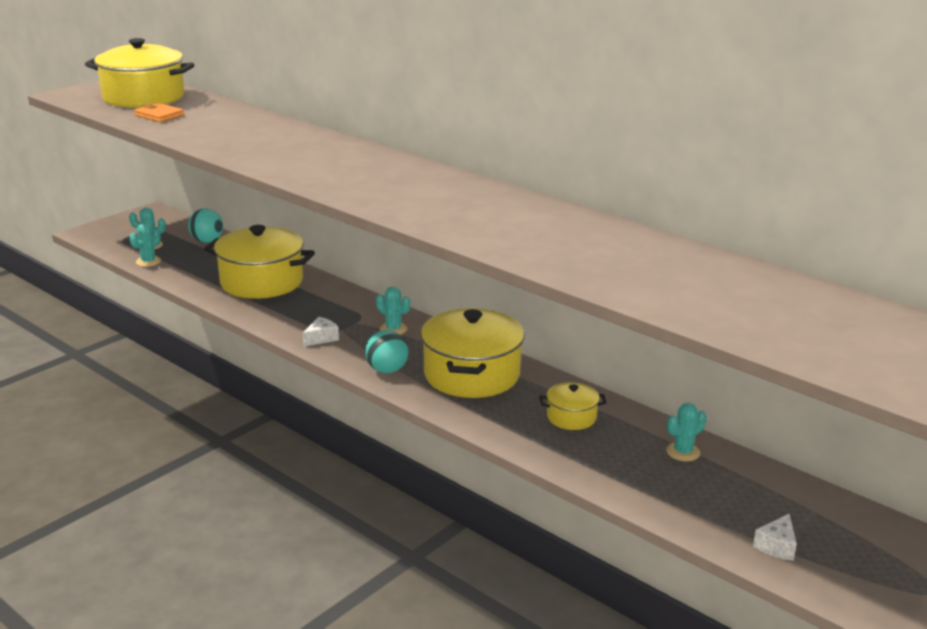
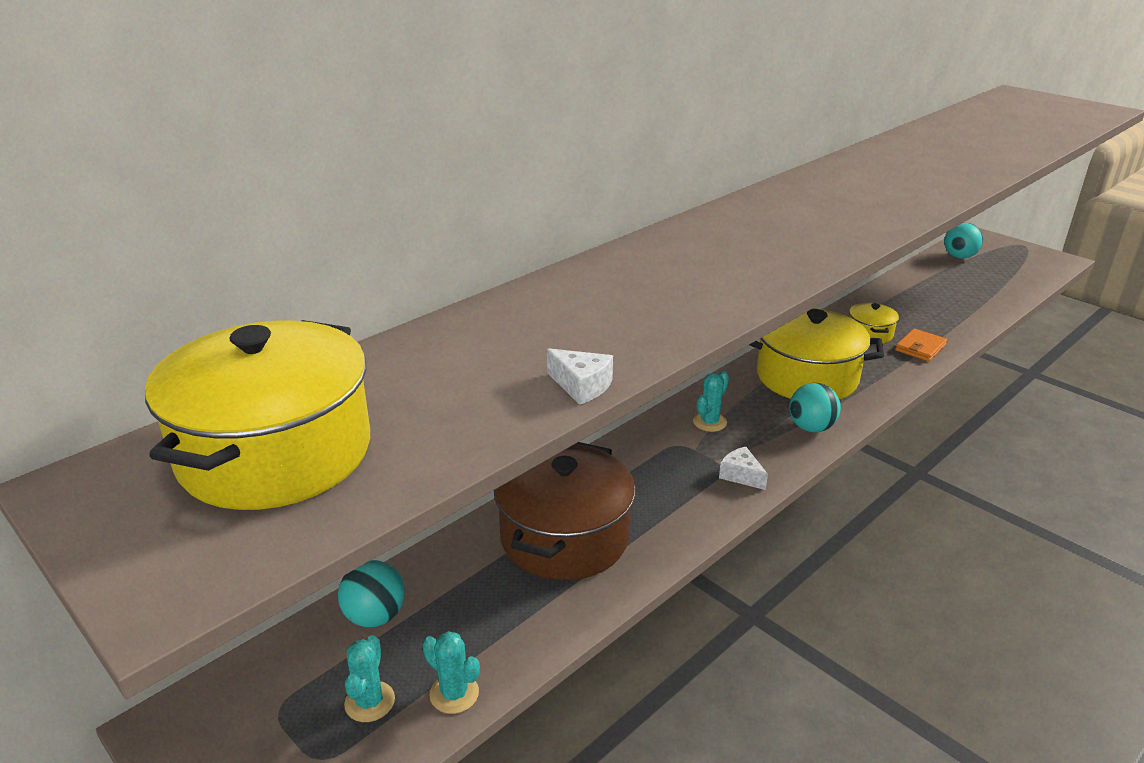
camera: 85 degrees left, 5 degrees up
orange wallet [134,103,184,122] -> orange wallet moved to [895,328,947,361]
yellow pot [204,225,315,299] -> brown pot [494,442,636,580]
turquoise cactus [666,403,707,461] -> none
white cheese [753,514,797,561] -> white cheese moved to [547,348,613,405]
none -> turquoise ball [944,223,983,259]

